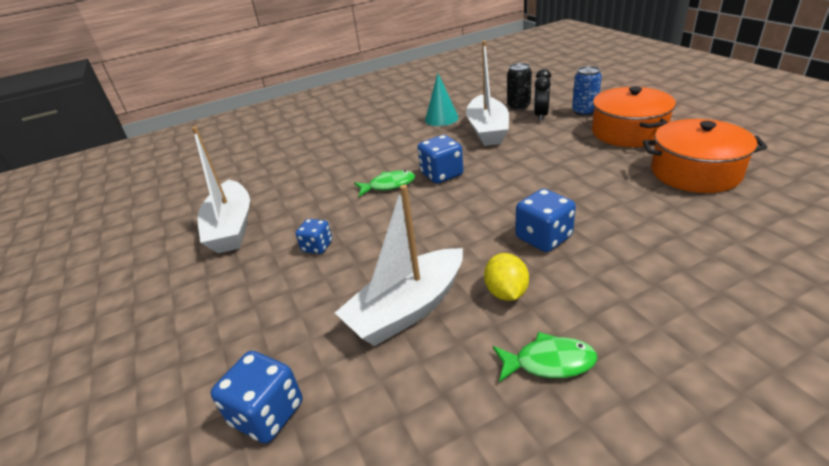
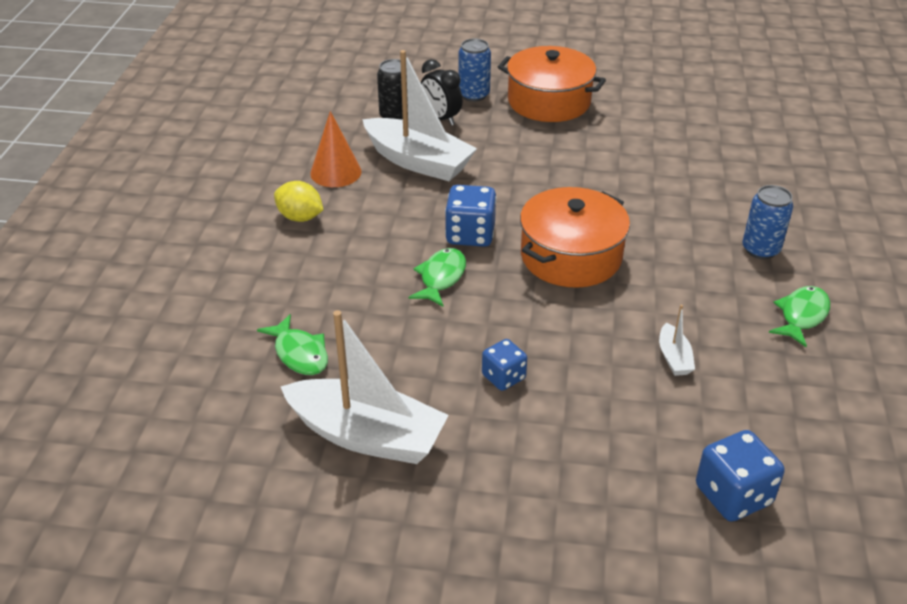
camera: 60 degrees left, 5 degrees up
white boat [335,185,463,346] -> white boat [659,305,695,376], size x0.43
turquoise cone [425,73,459,126] -> orange cone [310,111,361,187]
yellow lemon [484,253,529,301] -> yellow lemon moved to [274,181,324,222]
blue dice [515,189,576,252] -> none
orange pot [643,119,768,193] -> orange pot moved to [520,187,630,288]
none -> green fish [257,314,328,375]
none -> blue can [742,185,794,259]

